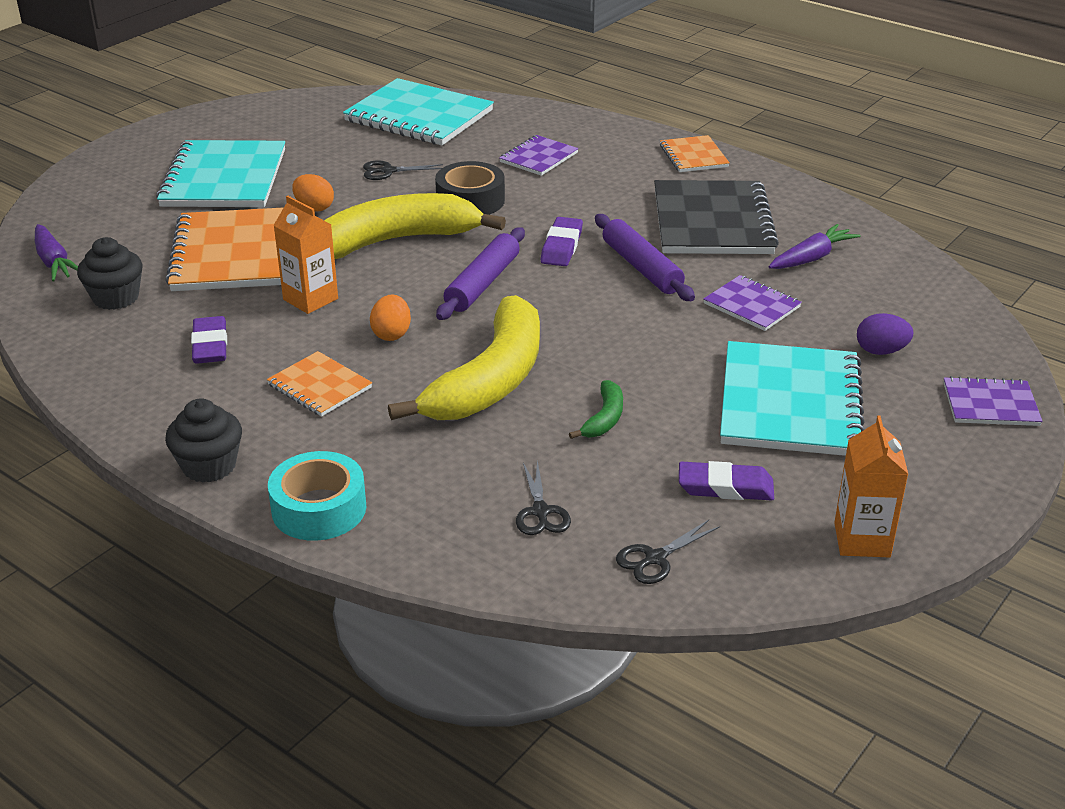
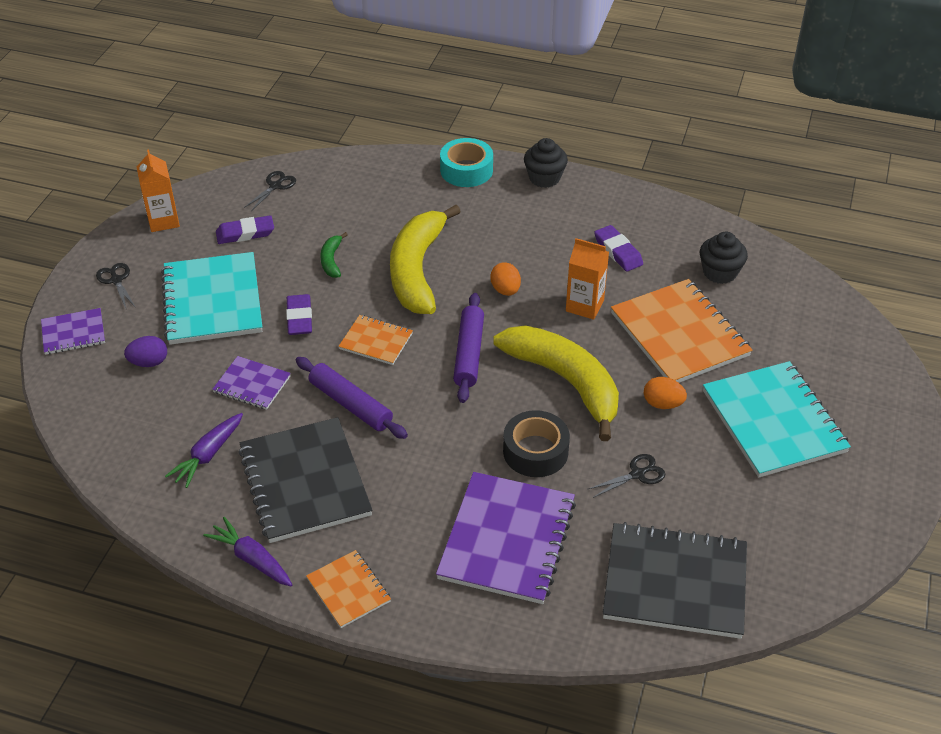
camera: 160 degrees right, 10 degrees up
purple carrot [35,224,78,281] -> purple carrot moved to [203,517,292,586]
orange notebook [267,351,372,417] -> orange notebook moved to [338,315,413,365]
yellow banana [324,193,506,259] -> yellow banana turned 90 degrees counterclockwise [494,325,619,441]
turquoise notebook [343,78,494,145] -> black notebook [603,522,747,639]
purple notebook [499,135,579,176] -> purple notebook [436,472,576,604], size x1.94
black scissors [516,460,571,535] -> black scissors moved to [96,263,136,308]
purple eraser [541,217,583,266] -> purple eraser moved to [286,294,312,335]

